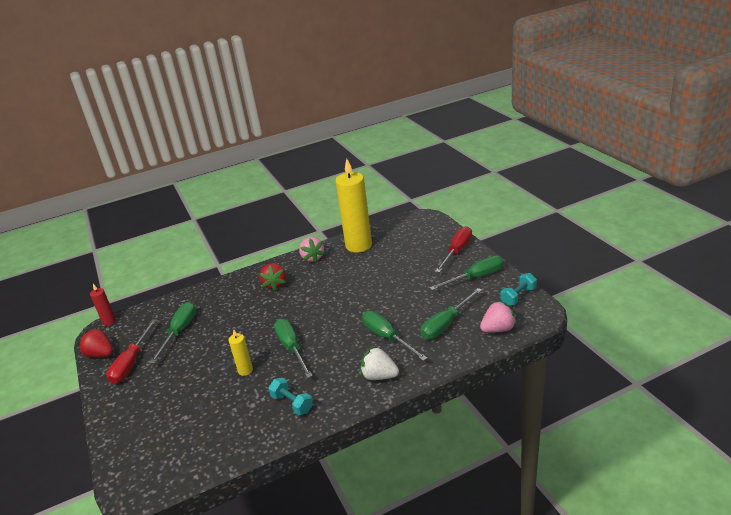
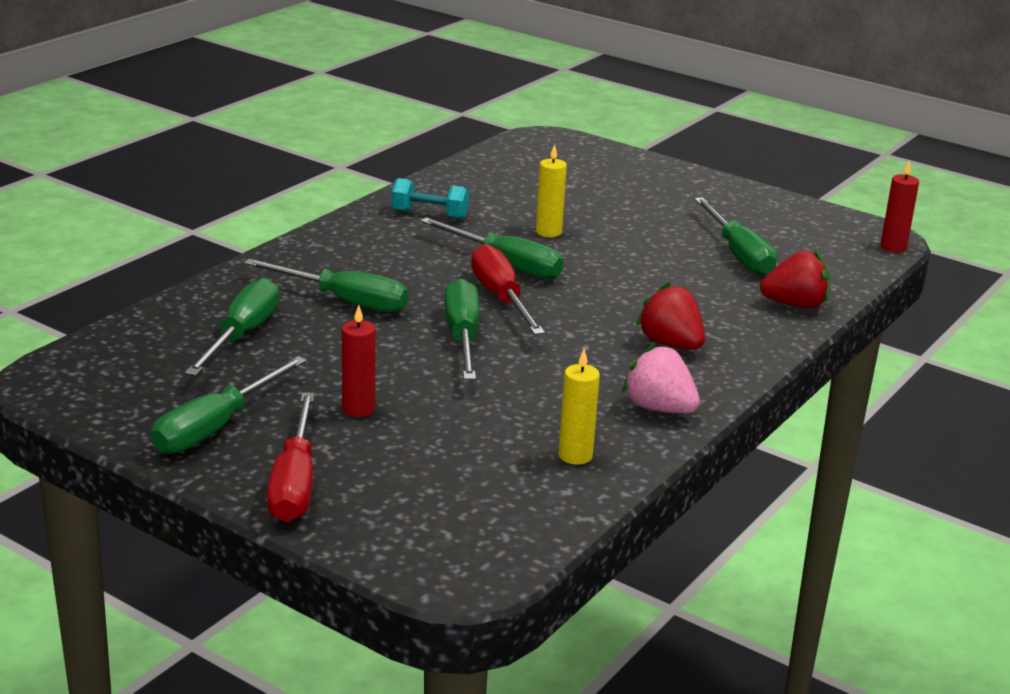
camera: 145 degrees right, 5 degrees down
red strawberry [77,327,113,358] -> red strawberry moved to [760,251,830,308]
red screwdriver [107,319,157,384] -> red screwdriver moved to [471,244,545,335]
yellow candle [335,159,372,253] -> yellow candle [559,349,600,465], size x0.45
white strawberry [361,346,399,380] -> none
pink strawberry [480,300,517,333] -> none
turquoise dumbbell [501,273,537,306] -> none
none -> red candle [342,305,376,417]
none -> green screwdriver [444,279,479,380]

